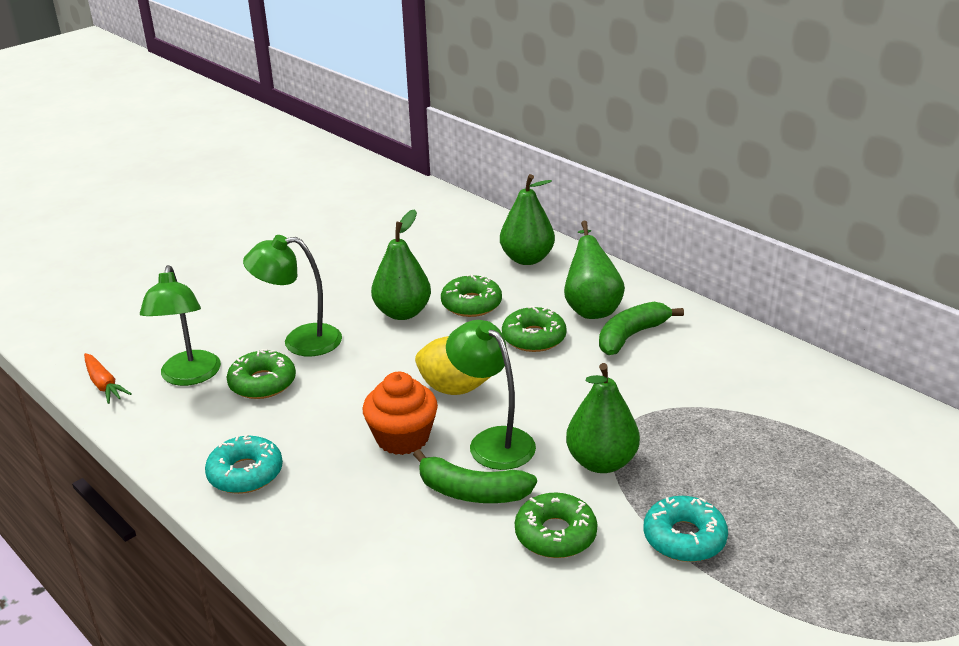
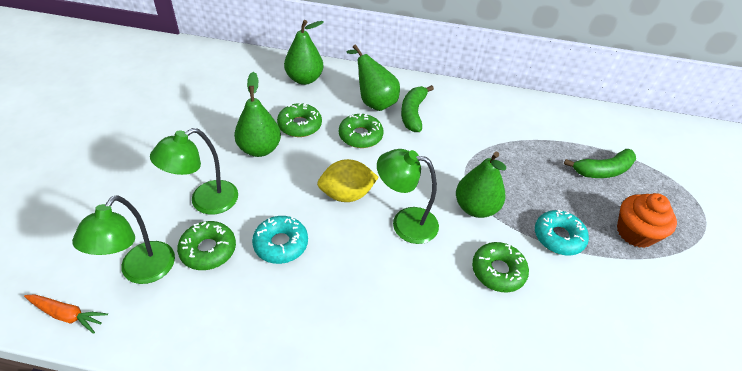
camera: 40 degrees left, 15 degrees up
green lamp [140,265,221,386] -> green lamp turned 60 degrees clockwise [72,195,175,284]
turquoise donut [205,434,283,494] -> turquoise donut moved to [252,216,308,264]
orange cupcake [363,372,438,455] -> orange cupcake moved to [617,193,677,248]
green banana [413,449,537,503] -> green banana moved to [564,149,636,178]

